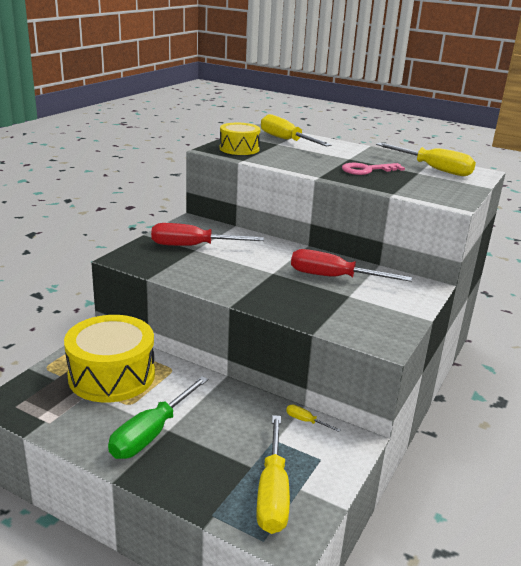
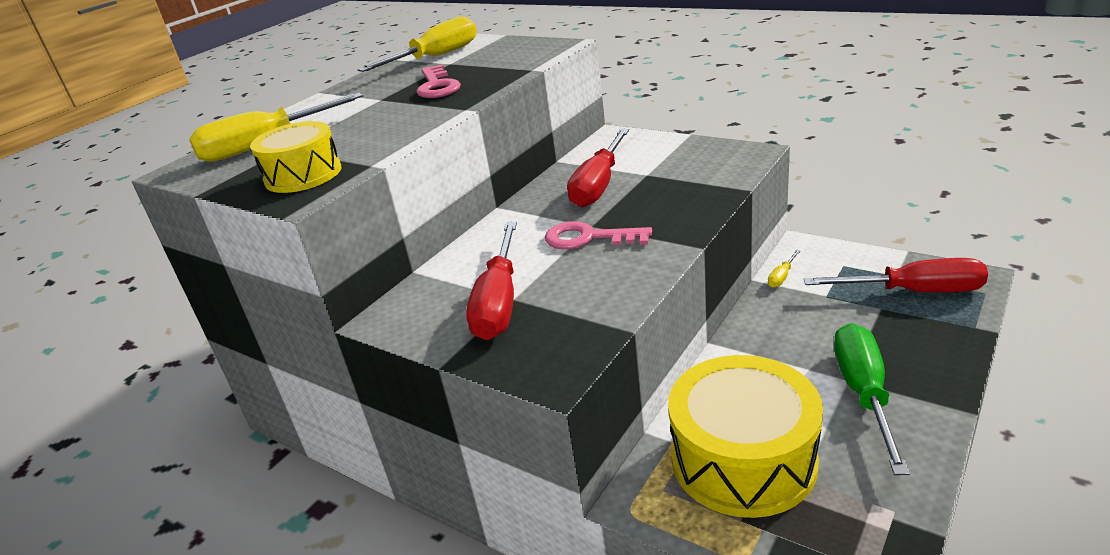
camera: 80 degrees left, 5 degrees up
green screwdriver [108,376,208,459] -> green screwdriver turned 120 degrees counterclockwise [834,323,910,475]
yellow screwdriver [256,415,290,534] -> red screwdriver [804,258,988,293]
none -> pink key [545,221,652,249]

